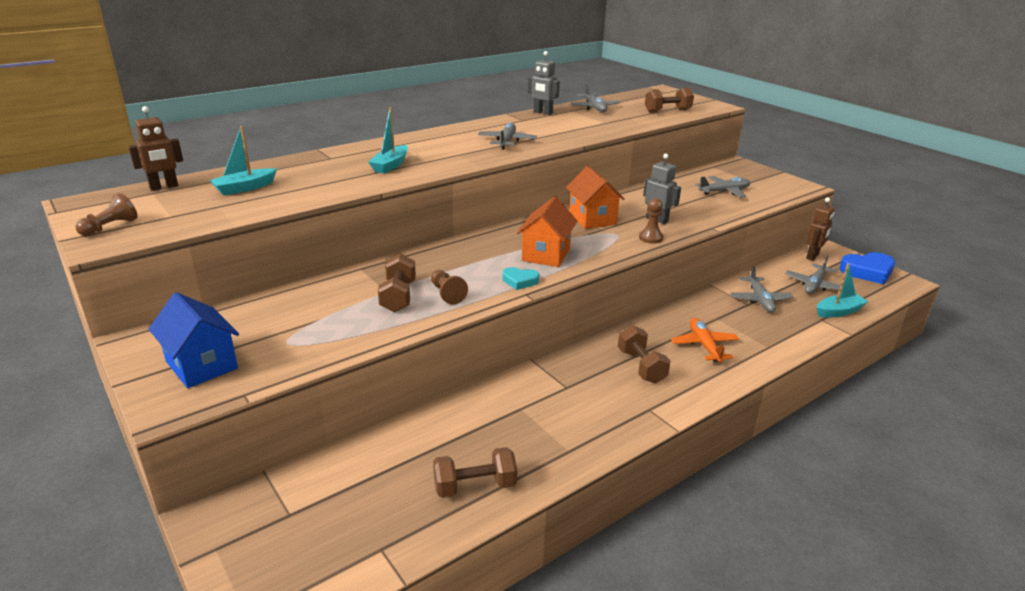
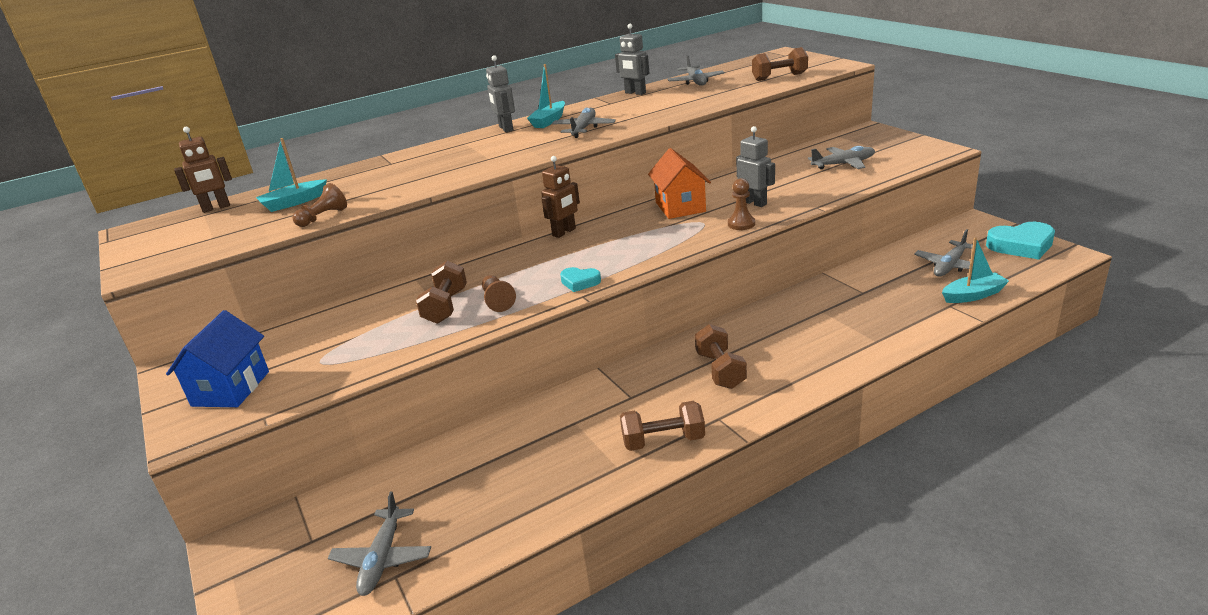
camera: 10 degrees right, 0 degrees up
brown pawn [75,193,138,236] -> brown pawn moved to [292,183,347,227]
blue house [149,292,239,388] -> blue house turned 45 degrees clockwise [166,310,269,407]
turquoise boat [368,107,408,174] -> turquoise boat moved to [527,64,565,128]
brown dumbbell [433,447,517,498] -> brown dumbbell moved to [620,401,705,451]
orange house [517,196,577,267] -> none
orange plane [671,318,739,363] -> none
grey plane [730,265,793,312] -> grey plane moved to [328,491,431,596]
brown robot [806,198,835,261] -> brown robot moved to [541,156,580,238]
blue heart [839,252,895,284] -> turquoise heart [986,222,1055,259]
none -> grey robot [486,55,515,132]

